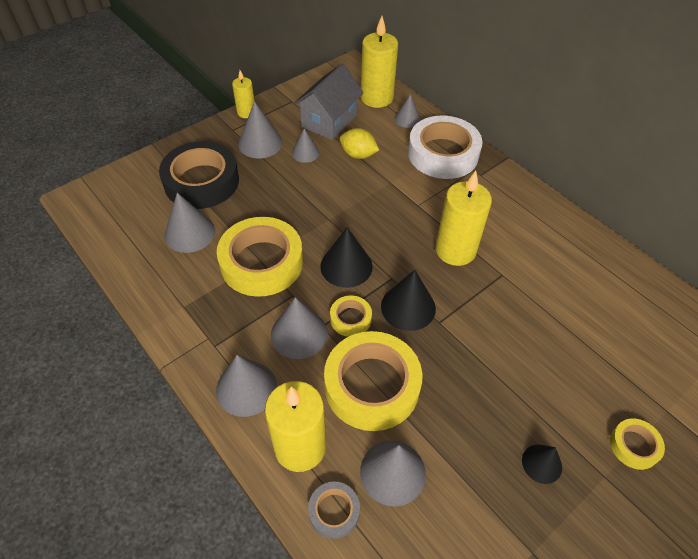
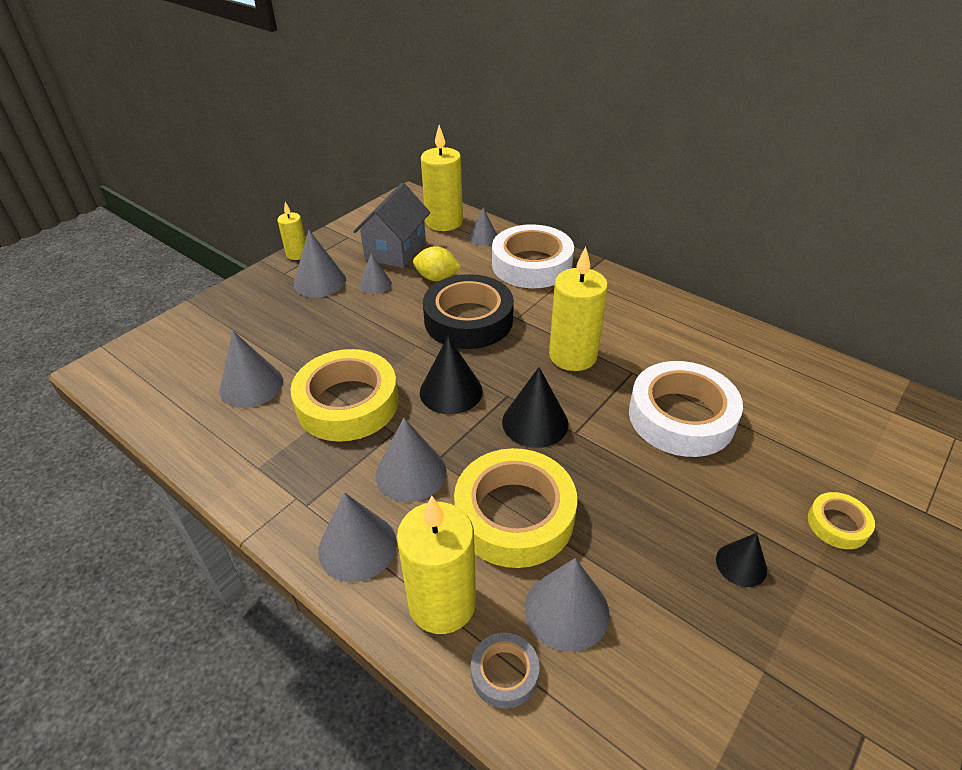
camera: 10 degrees left, 10 degrees down
black tape [159,141,239,209] -> black tape moved to [423,274,514,349]
yellow tape [330,295,372,337] -> none
none -> white tape [629,361,743,457]

